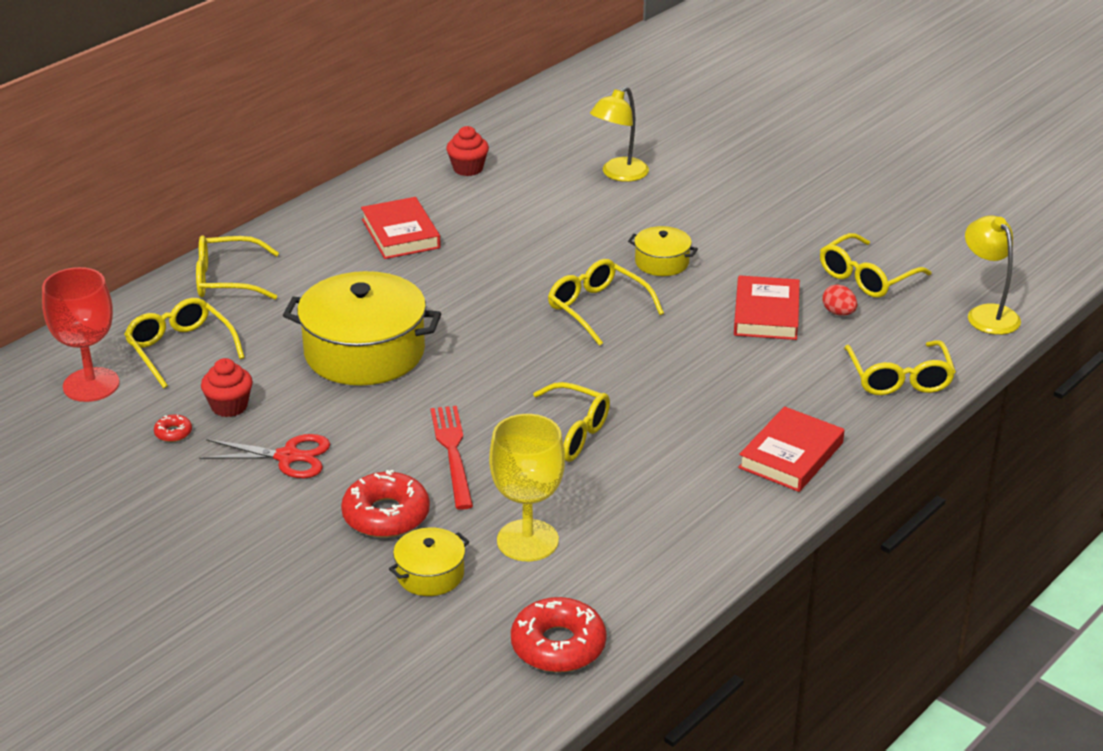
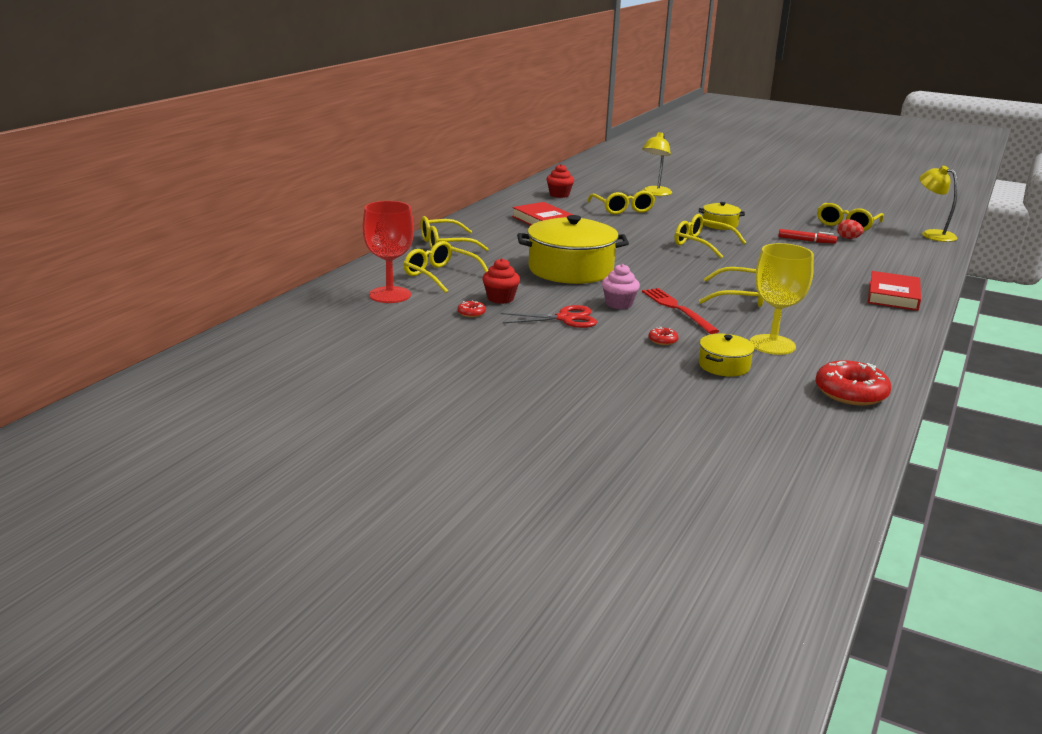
camera: 15 degrees left, 10 degrees down
red donut [341,470,430,538] -> red donut [648,327,678,345], size x0.46
red book [734,275,800,340] -> red marker [778,229,837,244]
yellow glasses [844,340,956,395] -> yellow glasses moved to [587,191,655,214]
none -> pink cupcake [602,264,640,309]

